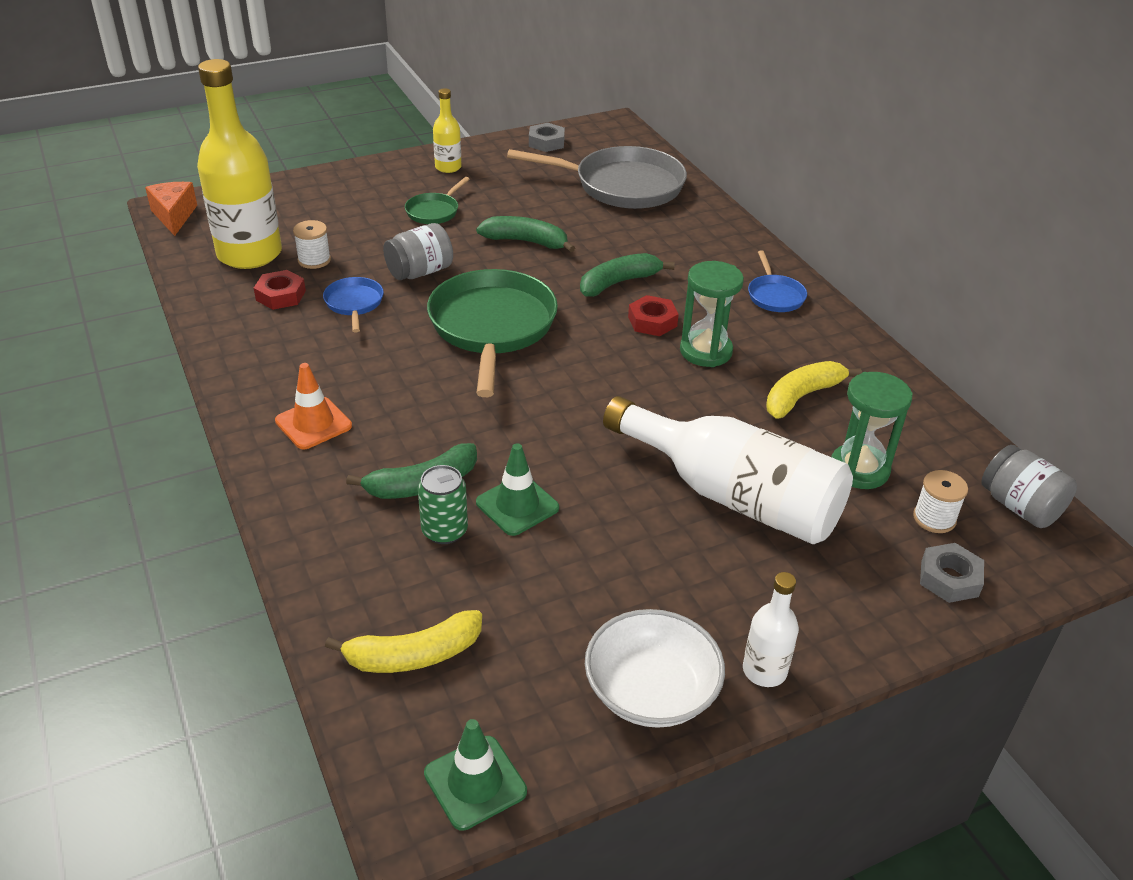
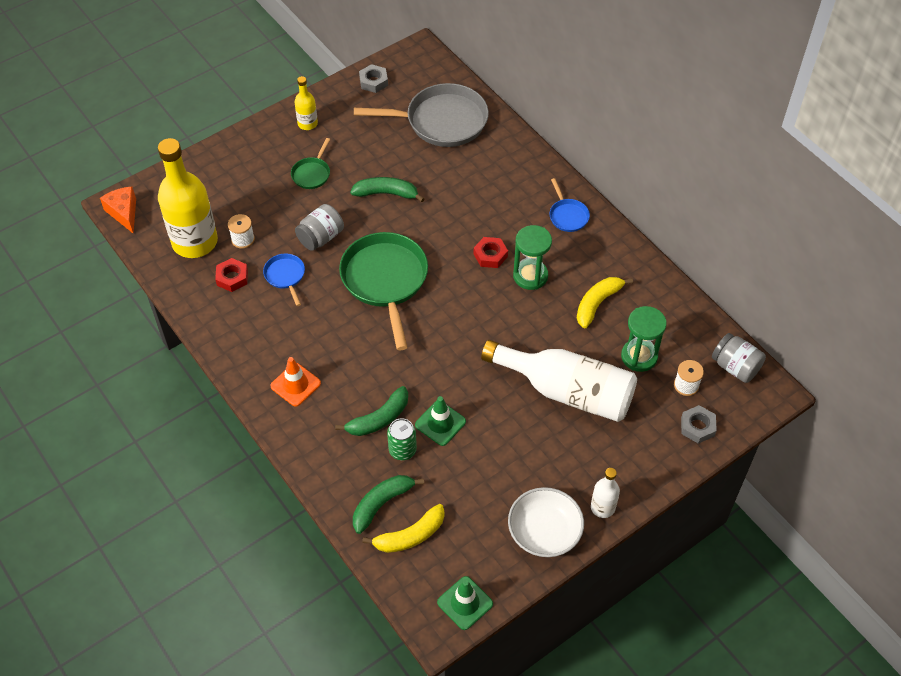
camera: 10 degrees left, 15 degrees up
green banana [580,253,675,297] -> green banana moved to [353,475,424,534]

